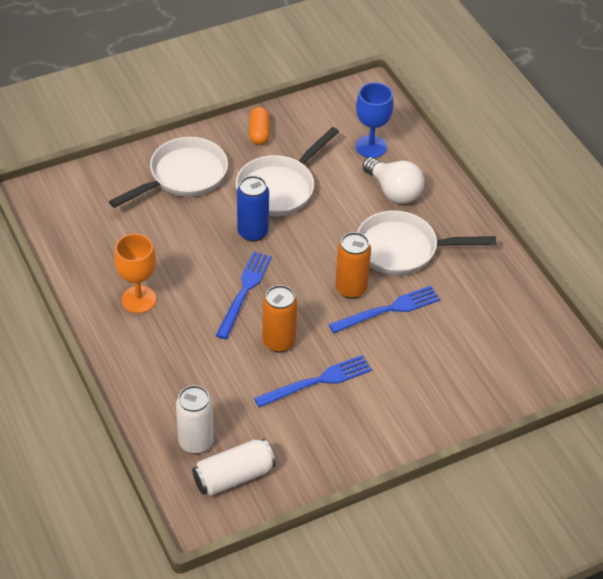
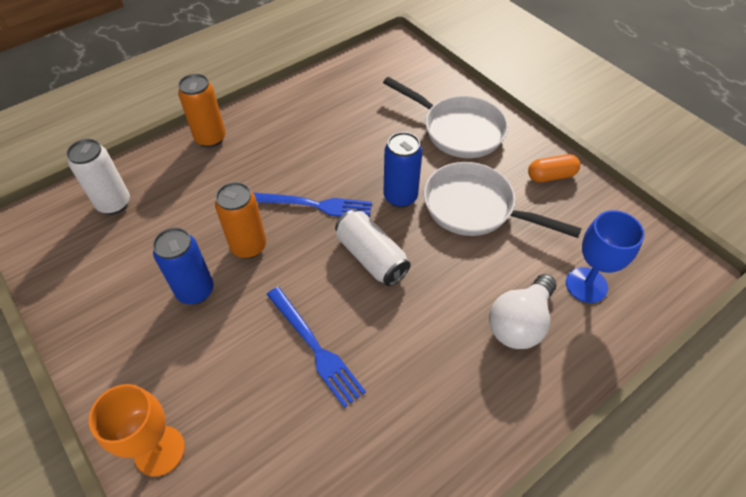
camera: 80 degrees right, 5 degrees up
orange goblet [114,234,156,313] -> orange goblet moved to [89,384,185,476]
white can [192,439,276,496] -> white can moved to [335,210,411,286]
blue fork [254,355,372,408] -> blue can [153,227,213,304]
orange can [335,232,371,299] -> orange can moved to [178,74,226,148]
white pan [357,210,496,275] -> none

